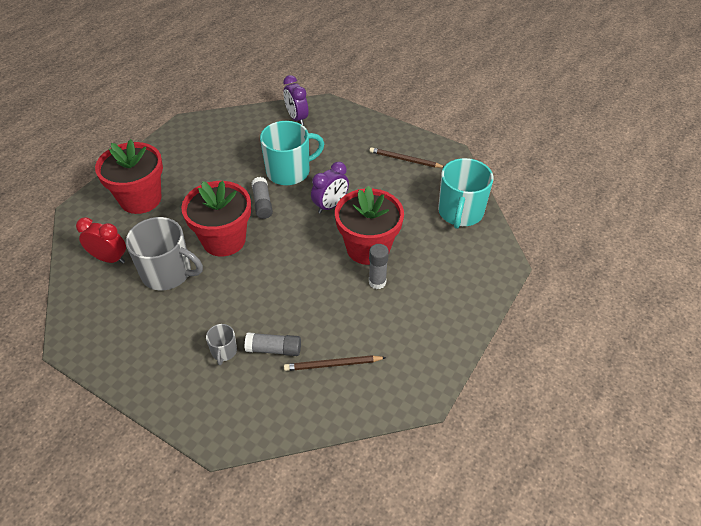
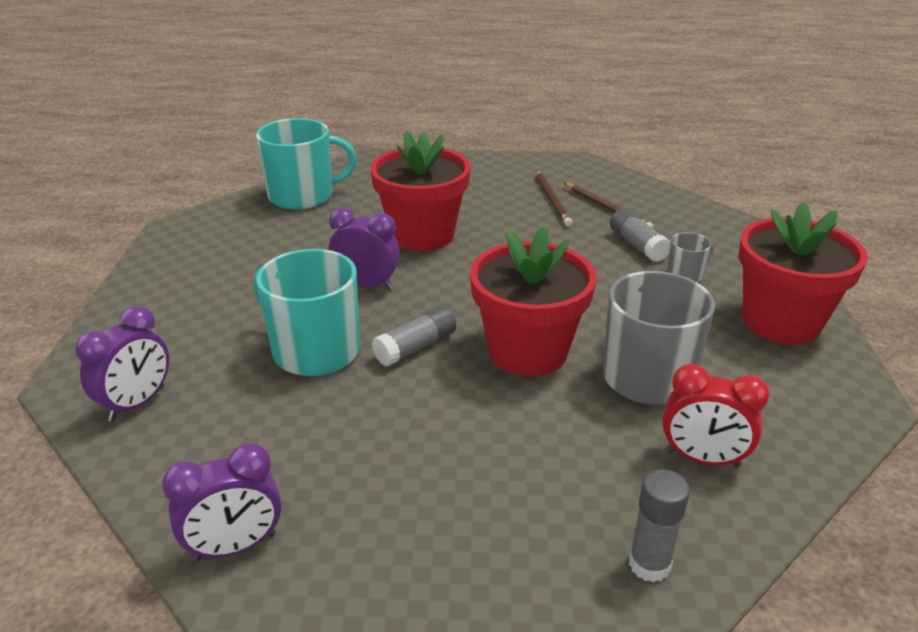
camera: 120 degrees left, 15 degrees down
red clock [76,217,126,264] -> red clock turned 60 degrees counterclockwise [663,364,770,467]
red flower pot [95,139,163,214] -> red flower pot moved to [739,201,868,345]
brown pencil [369,147,444,168] -> brown pencil moved to [536,170,573,226]
grey glue stick [369,244,389,289] -> grey glue stick moved to [629,469,690,582]
none -> purple clock [162,443,282,561]

